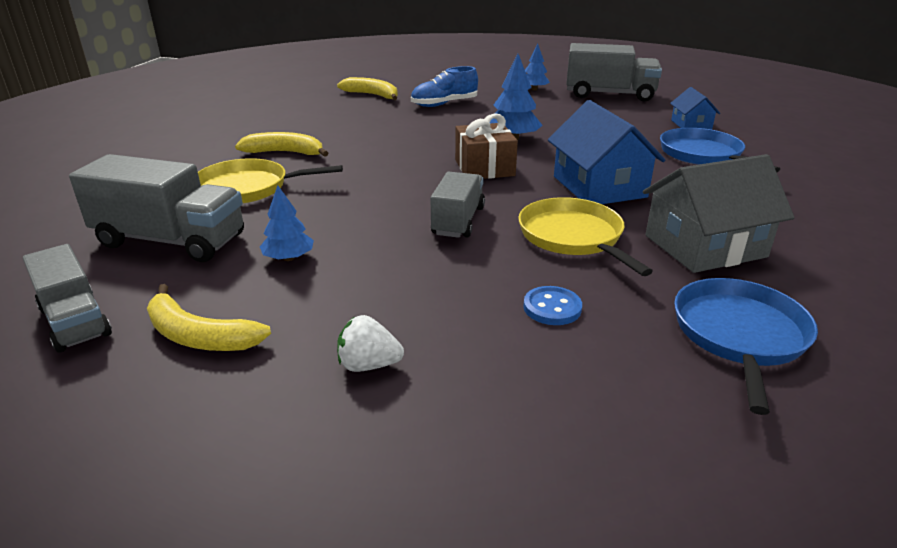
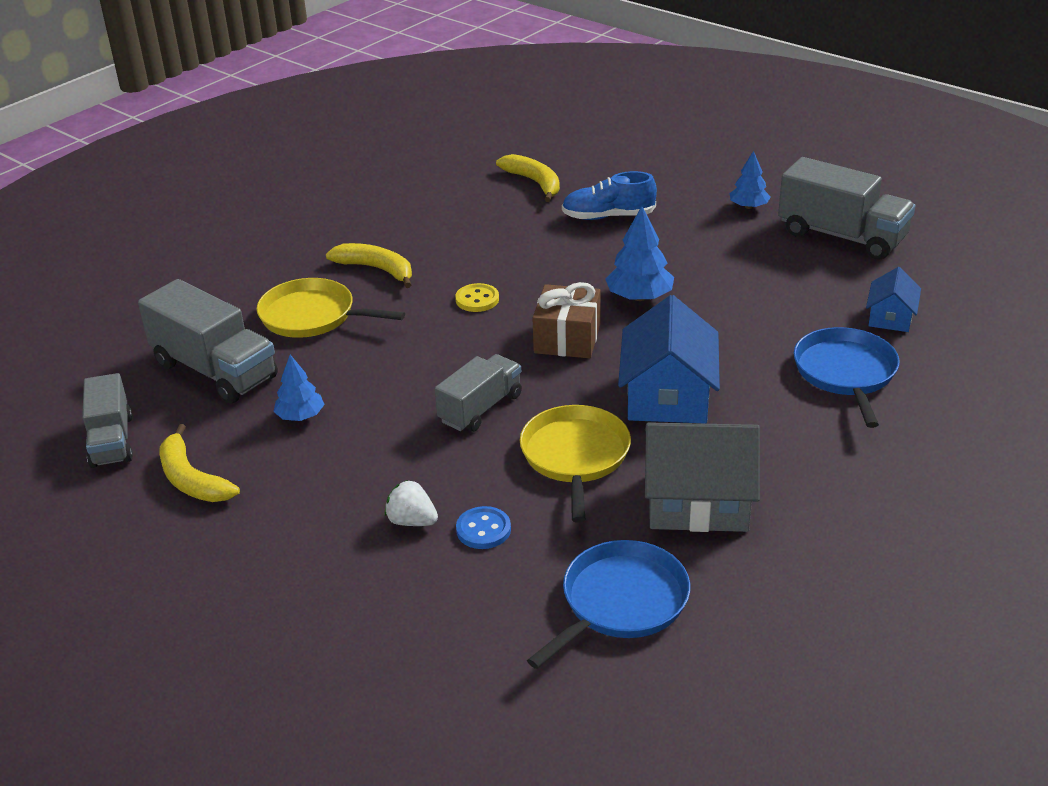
camera: 25 degrees right, 5 degrees up
white strawberry [337,315,404,372] -> white strawberry moved to [385,480,438,526]
none -> yellow button [455,283,499,312]

